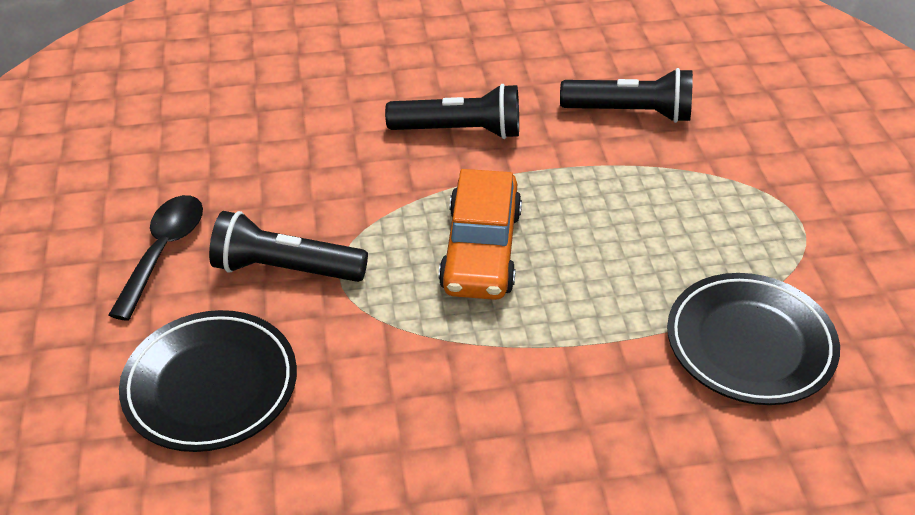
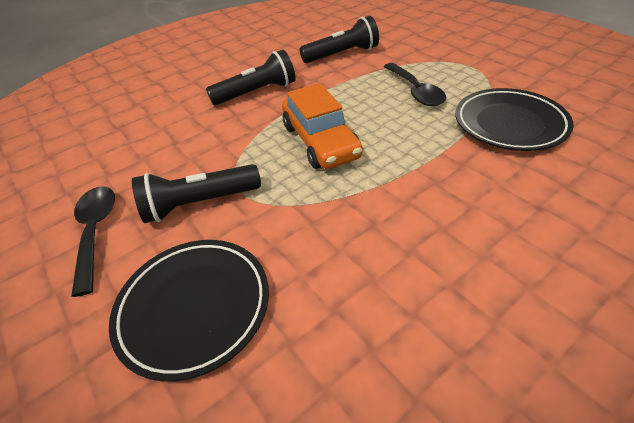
camera: 25 degrees left, 0 degrees up
none -> black spoon [384,63,446,106]

